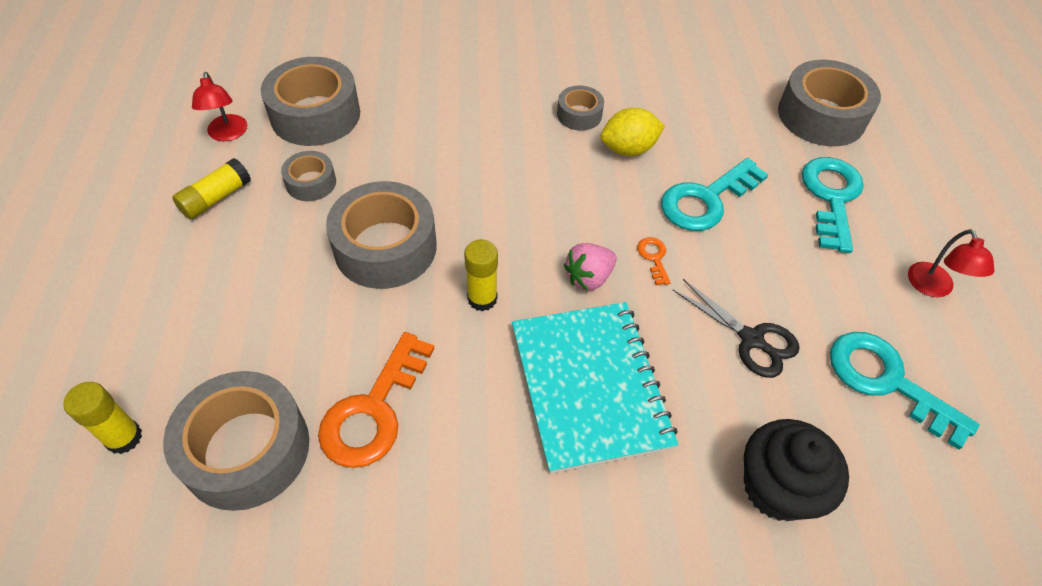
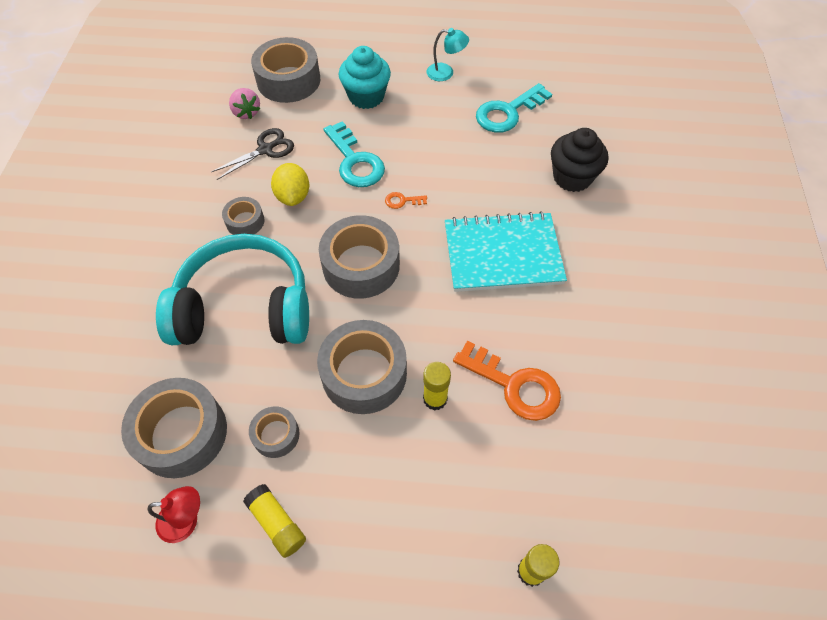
camera: 80 degrees left, 5 degrees up
grey tape [163,371,309,511] -> grey tape moved to [319,215,400,299]
yellow glue stick [464,239,498,311] -> yellow glue stick moved to [423,362,451,411]
pink strawberry [564,243,617,291] -> pink strawberry moved to [229,88,260,119]
black scissors [673,279,800,378] -> black scissors moved to [211,128,294,180]
turquoise key [802,157,864,253] -> turquoise cupcake [338,46,391,109]
red lamp [908,229,994,297] -> turquoise lamp [427,28,469,81]
none -> turquoise headphones [156,234,309,345]

